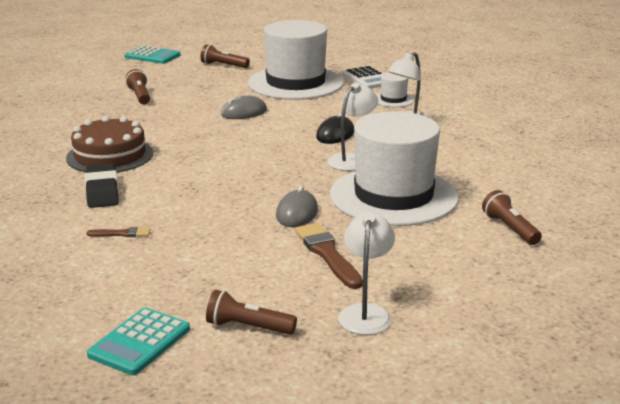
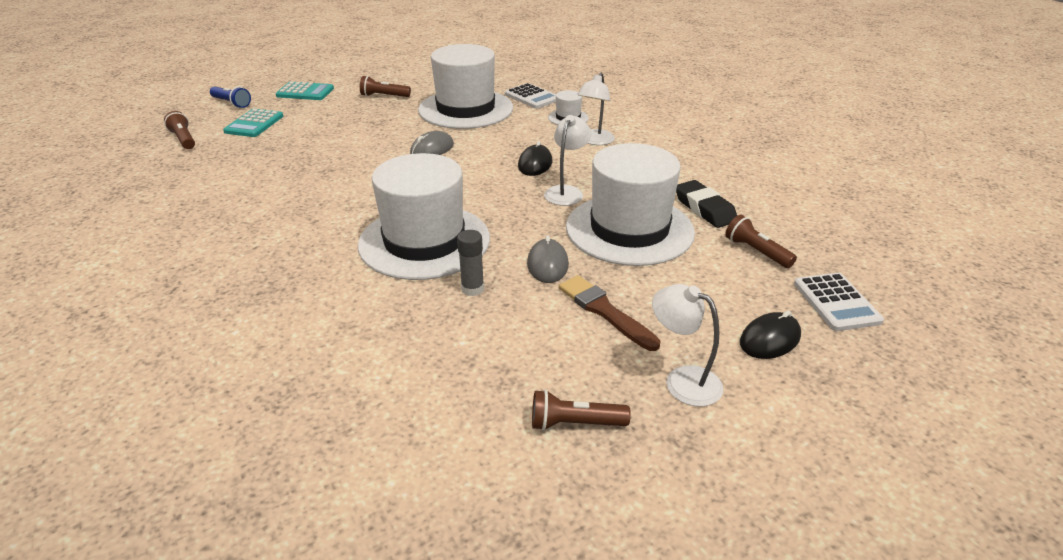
camera: 15 degrees left, 10 degrees up
brown cake [66,116,153,173] -> none
black eraser [85,163,119,208] -> black eraser moved to [676,180,737,228]
brown brush [87,227,151,237] -> none
turquoise calculator [87,308,190,375] -> turquoise calculator moved to [223,109,283,137]
brown flashlight [125,69,150,104] -> brown flashlight moved to [164,111,195,149]
white lamp [338,212,395,335] -> white lamp turned 45 degrees counterclockwise [652,284,724,406]
none -> blue flashlight [210,86,251,108]
none -> white hat [358,153,490,280]
none -> grey glue stick [457,230,484,296]
none -> black mouse [740,311,801,359]
none -> white calculator [794,273,884,331]

